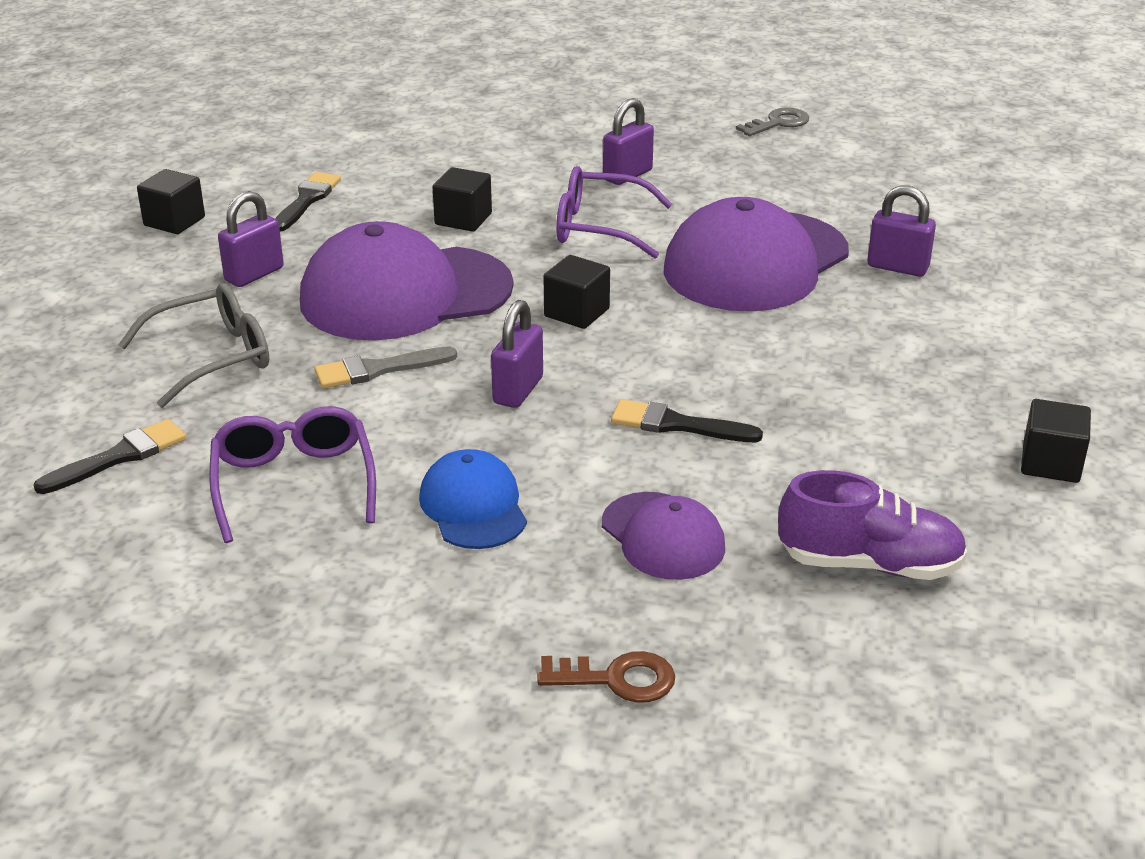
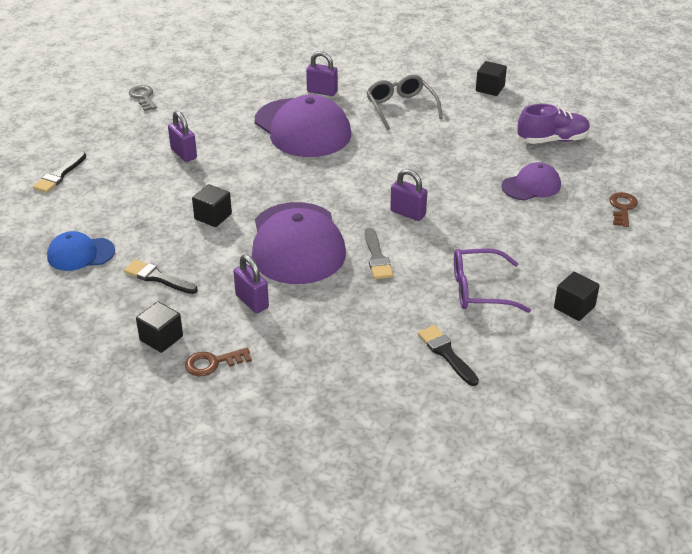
camera: 80 degrees left, 5 degrees up
grey glasses [118,283,269,408] -> grey glasses moved to [367,75,443,130]
blue cap [419,449,527,549] -> blue cap moved to [47,231,115,271]
black cube [544,255,610,329] -> black cube moved to [554,272,600,321]
purple glasses [556,166,673,258] -> none
black brush [611,399,763,442] -> black brush moved to [33,152,86,193]
purple shoe [778,470,967,580] -> purple shoe turned 60 degrees clockwise [517,104,590,144]
purple padlock [867,186,936,277] -> purple padlock turned 75 degrees clockwise [306,51,338,96]
none -> brown key [185,348,252,376]

